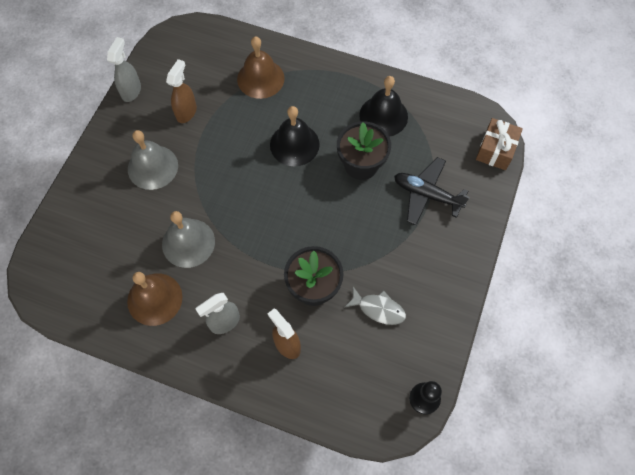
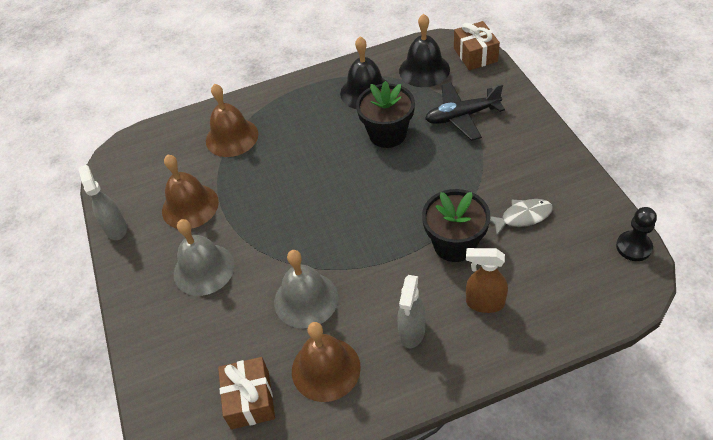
camera: 35 degrees left, 15 degrees down
brown spray bottle [166,59,197,123] -> brown bell [162,154,219,229]
black bell [270,106,320,166] -> black bell moved to [399,14,450,87]
none -> brown gift [218,357,275,429]

